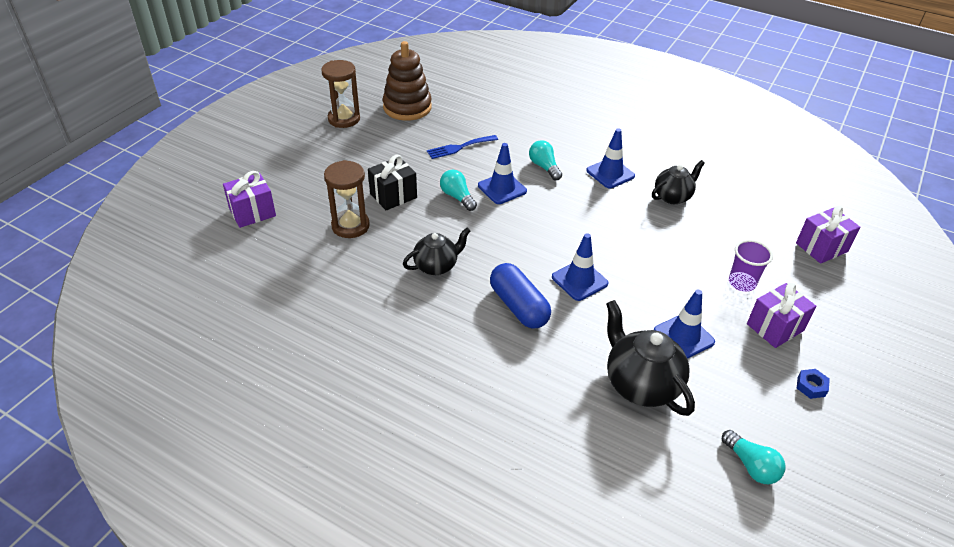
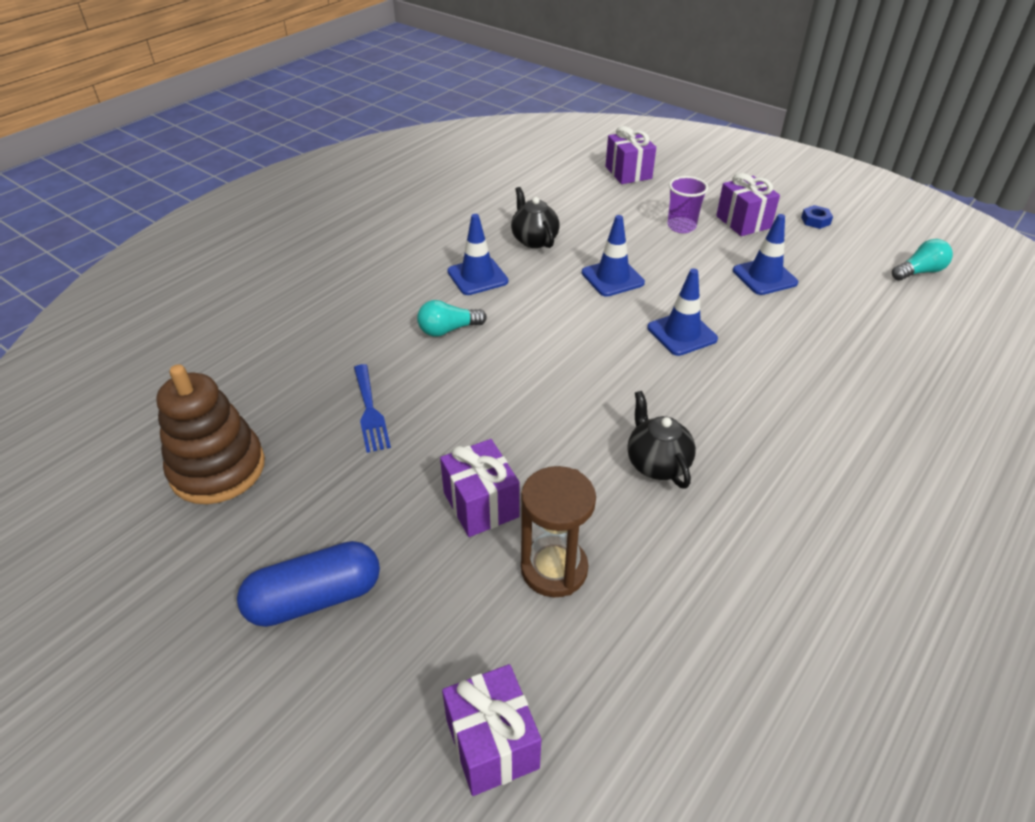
camera: 80 degrees left, 0 degrees up
brown hourglass [321,60,360,128] -> none
black gift [368,155,417,210] -> purple gift [440,439,519,537]
turquoise light bulb [440,170,477,211] -> none
blue traffic cone [478,143,527,204] -> blue traffic cone moved to [582,215,645,297]
blue capsule [490,263,551,329] -> blue capsule moved to [237,541,380,627]
black teapot [606,300,695,416] -> none

